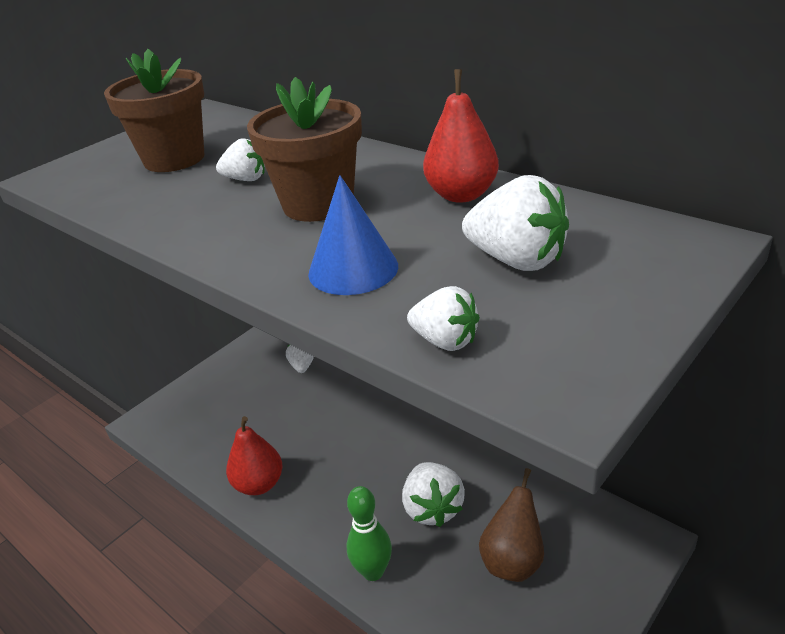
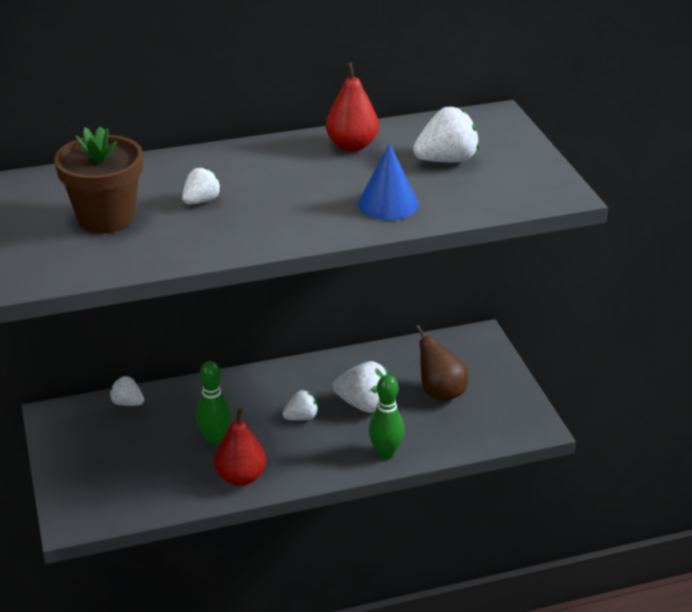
camera: 60 degrees left, 0 degrees up
brown flower pot [247,77,362,222] -> none
white strawberry [407,286,480,351] -> white strawberry moved to [282,390,318,420]
none -> green bowling pin [196,361,231,445]

